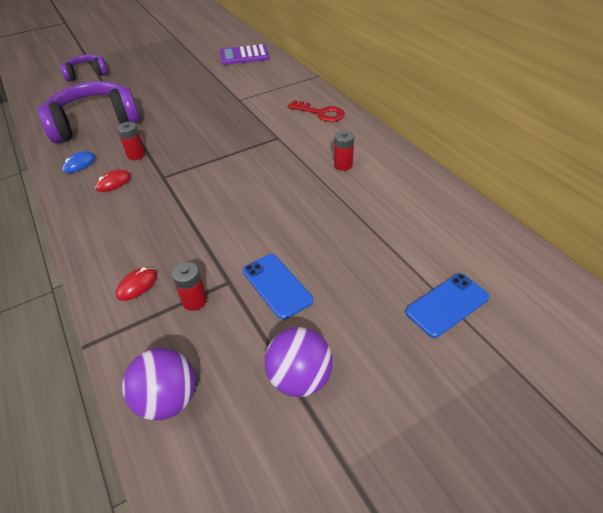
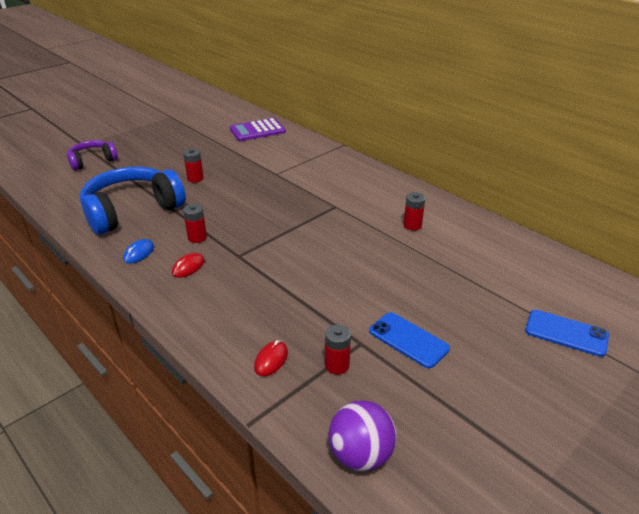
camera: 15 degrees left, 10 degrees down
purple headphones [38,81,140,143] -> blue headphones [80,167,186,235]
purple ball [264,327,333,397] -> none
red key [287,100,345,122] -> none
blue phone [405,273,490,338] -> blue phone turned 75 degrees clockwise [525,310,609,357]
none -> red battery [183,148,204,183]

